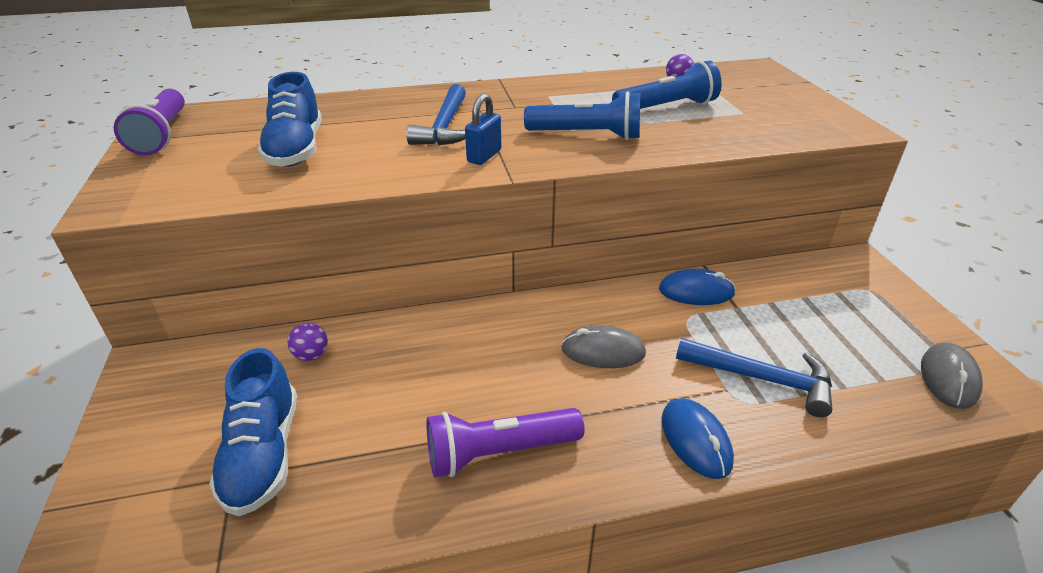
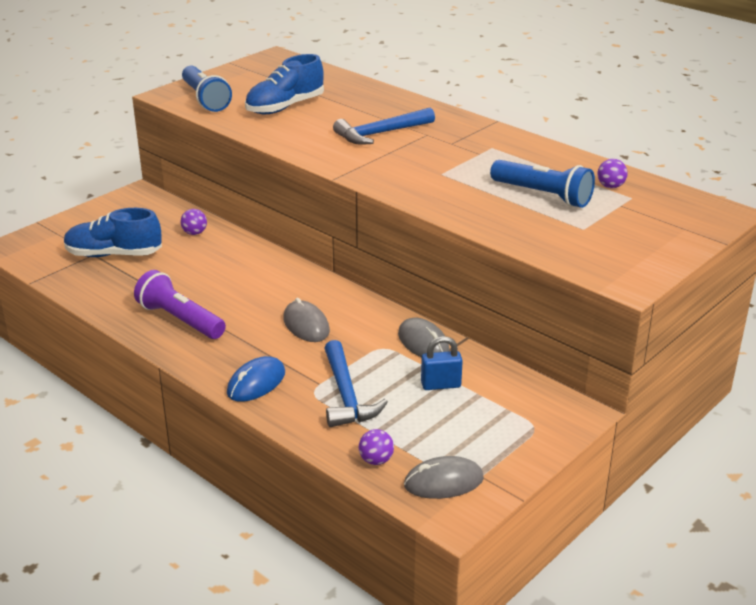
camera: 55 degrees right, 5 degrees down
purple flashlight [114,89,185,155] -> none
blue shoe [209,348,297,516] -> blue shoe turned 45 degrees clockwise [64,208,162,257]
blue padlock [465,93,501,165] -> blue padlock moved to [421,336,463,390]
blue flashlight [524,91,640,140] -> blue flashlight moved to [182,66,232,112]
blue mouse [659,269,736,305] -> grey mouse [398,318,449,357]
none -> purple ball [359,429,394,465]

